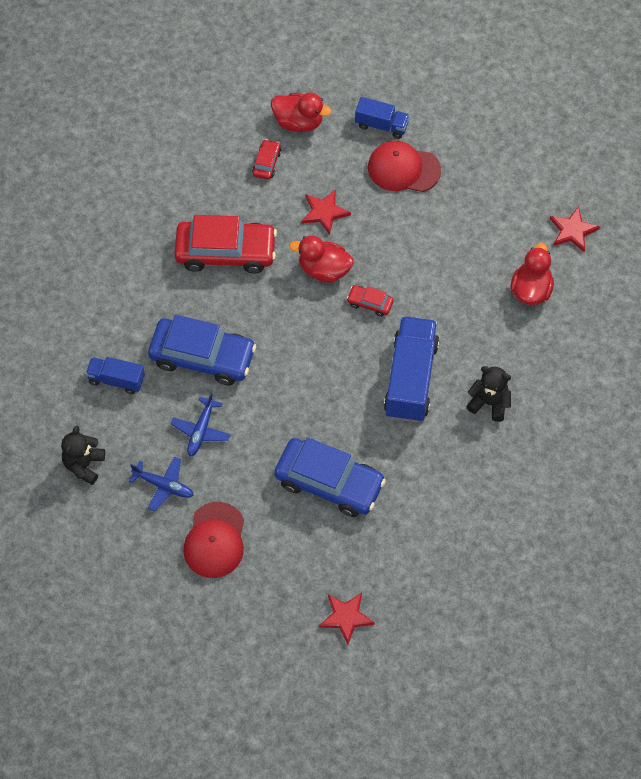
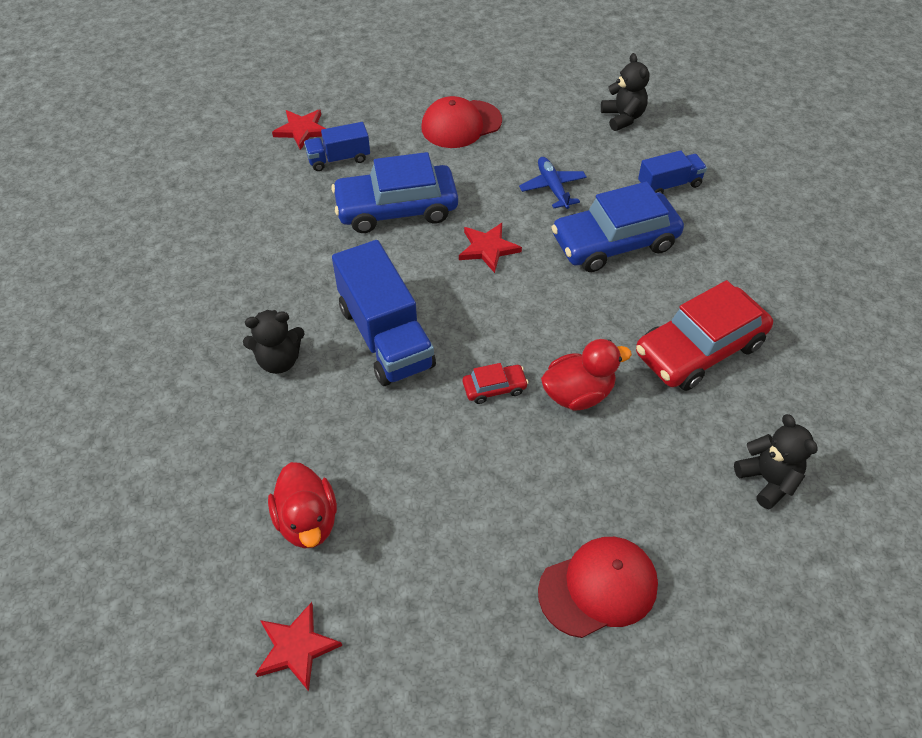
camera: 145 degrees right, 10 degrees down
blue plane [129,457,194,512] -> none
red cap [183,502,244,578] -> red cap turned 90 degrees counterclockwise [421,96,502,148]
red car [252,139,281,180] -> black teddy bear [734,414,818,509]
red duck [271,93,332,132] -> none
red star [301,189,351,235] -> red star moved to [459,223,522,273]
blue truck [355,97,410,139] -> blue truck moved to [304,122,370,171]

